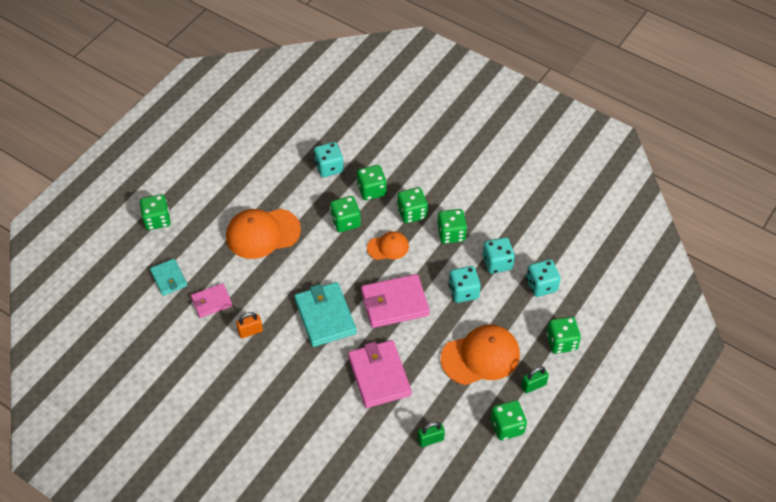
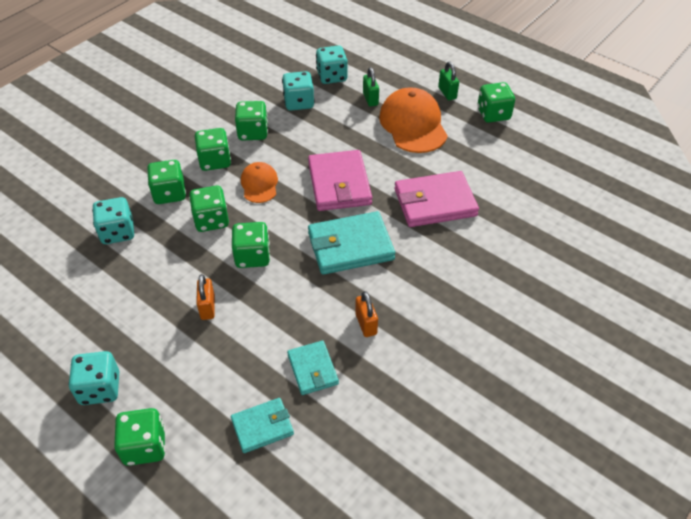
camera: 85 degrees left, 5 degrees down
pink wallet [191,283,232,318] -> turquoise wallet [287,341,339,395]
orange cap [226,209,301,259] -> orange padlock [196,274,215,320]
green padlock [418,422,445,447] -> green padlock moved to [363,67,379,107]
turquoise dice [449,266,481,303] -> turquoise dice moved to [69,351,119,405]
green dice [546,316,581,354] -> green dice moved to [232,222,270,268]

